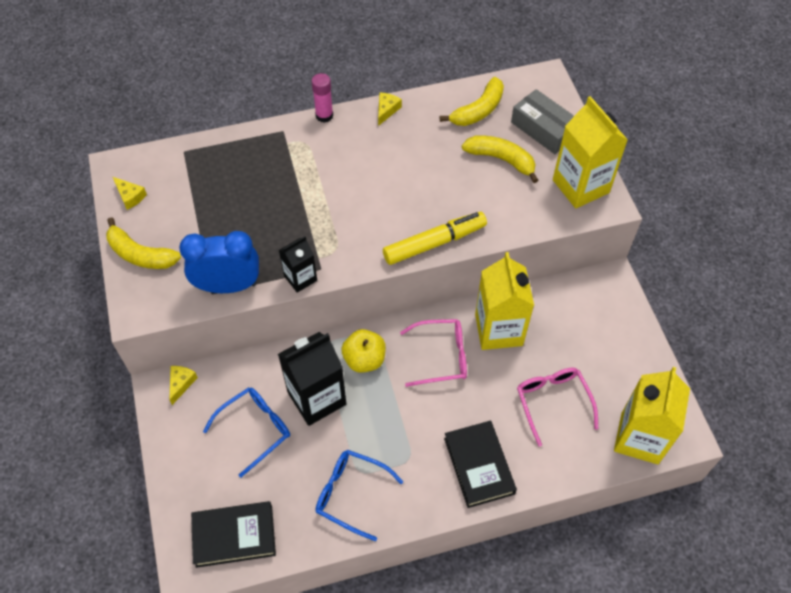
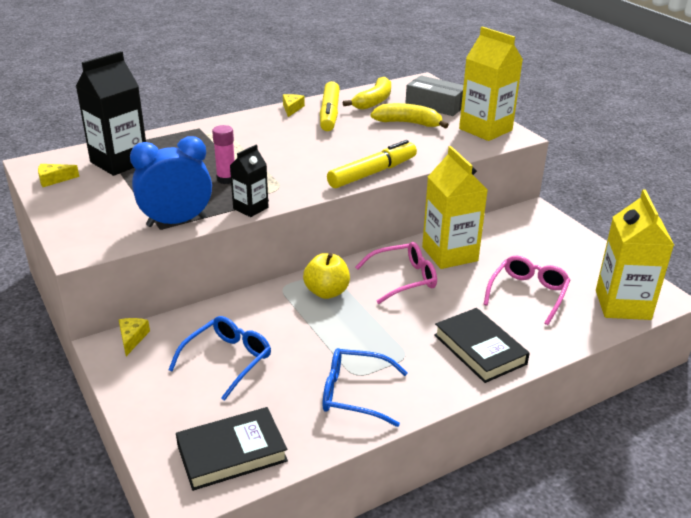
camera: 15 degrees left, 25 degrees down
yellow banana [106,217,181,269] -> none
yellow cheese [113,177,147,210] -> yellow cheese turned 135 degrees clockwise [38,164,79,187]
black carton [278,332,346,426] -> black carton moved to [76,51,146,176]
pink glue stick [311,73,333,123] -> pink glue stick moved to [212,125,235,184]
pink glasses [517,368,598,447] -> pink glasses turned 60 degrees clockwise [484,256,570,325]
none -> yellow marker [320,81,340,131]

